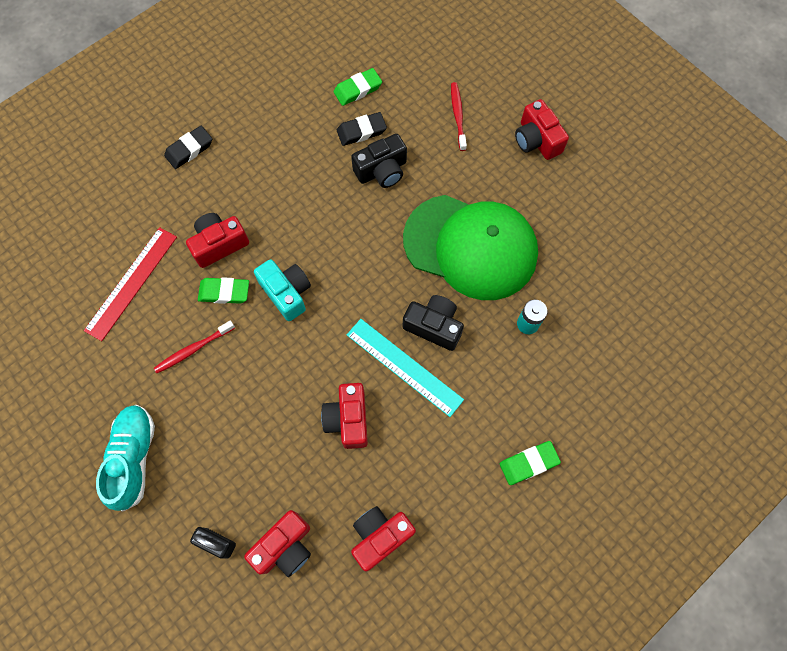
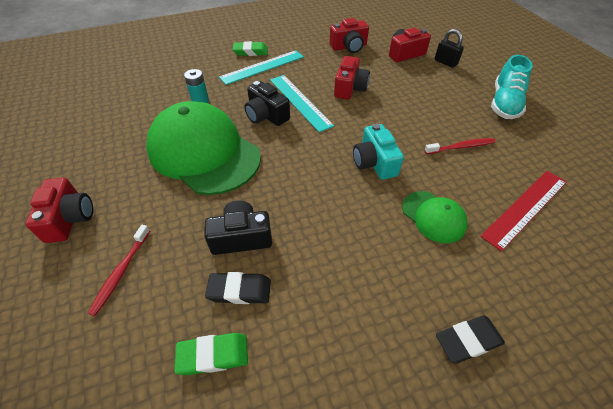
camera: 160 degrees left, 20 degrees down
red camera [186,213,249,268] -> green cap [402,191,468,243]
green eraser [198,277,249,304] -> none
none -> turquoise ruler [219,50,304,85]

